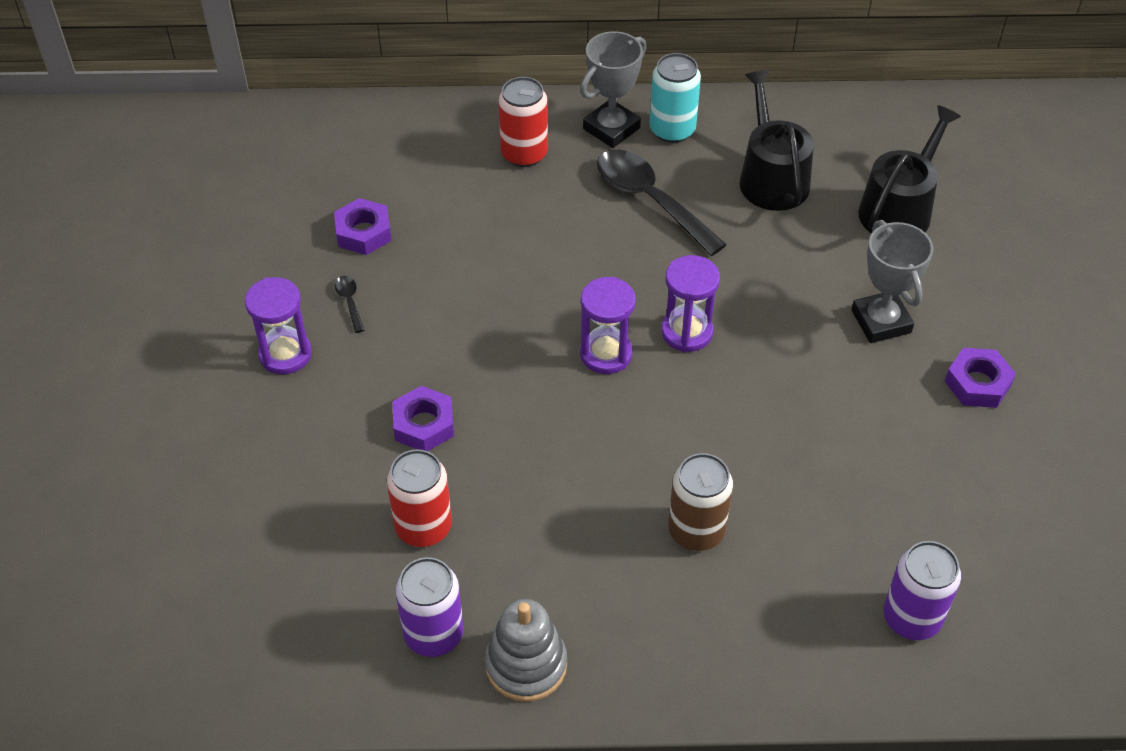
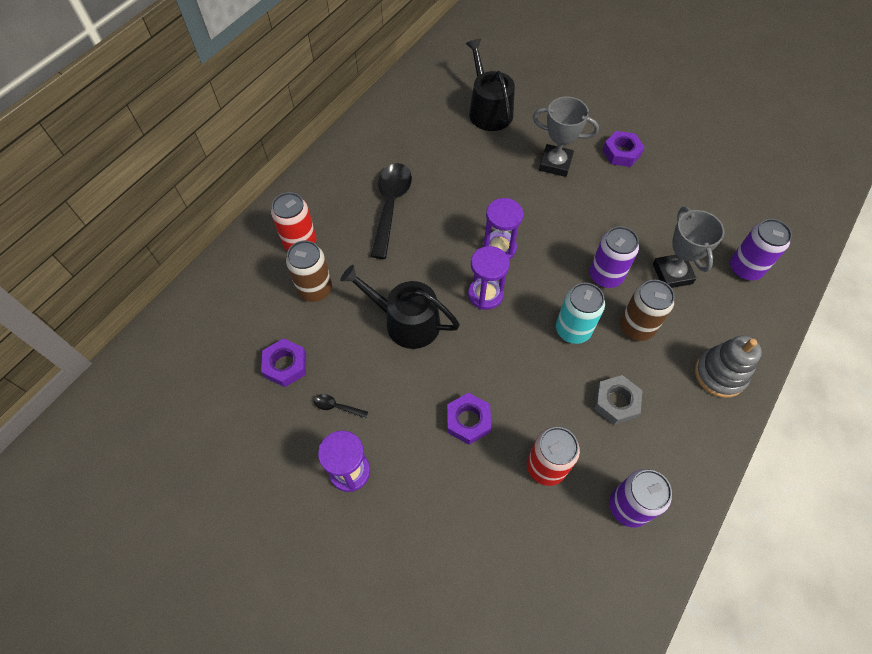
camera: 55 degrees left, 10 degrees up
grey stacking toy [485,599,567,702] -> grey stacking toy moved to [695,335,762,398]
grey trophy [580,31,647,148] -> grey trophy moved to [653,207,725,288]
black spoon [597,150,727,256] -> black spoon turned 105 degrees clockwise [371,163,412,259]
turquoise can [649,53,701,143] -> turquoise can moved to [556,283,605,344]
black watering can [739,70,814,211] -> black watering can moved to [340,265,460,349]
none -> brown can [286,240,332,302]
none -> purple can [589,226,639,288]
none -> grey nut [594,375,643,425]

